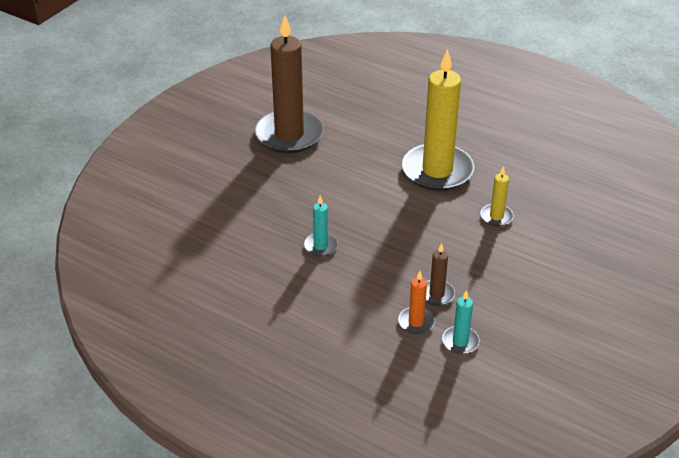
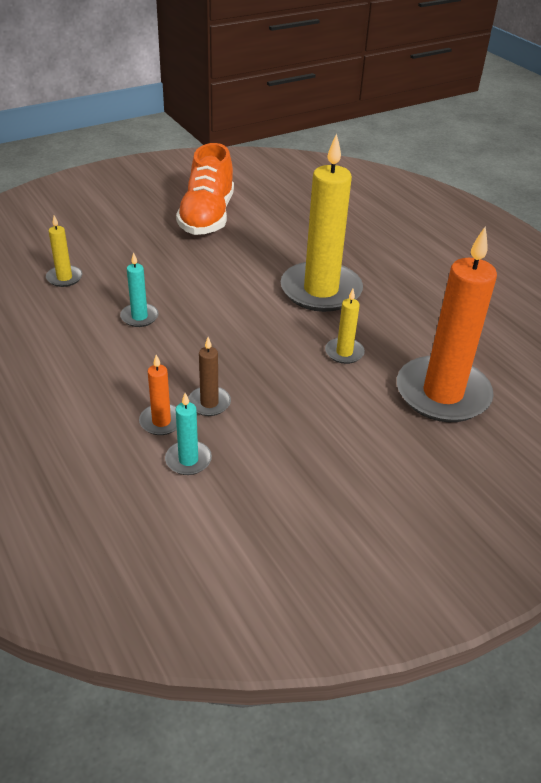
camera: 25 degrees right, 0 degrees up
brown candle [255,15,324,153] -> orange shoe [176,143,234,235]
none -> yellow candle [46,215,82,287]
none -> orange candle [397,227,497,422]

